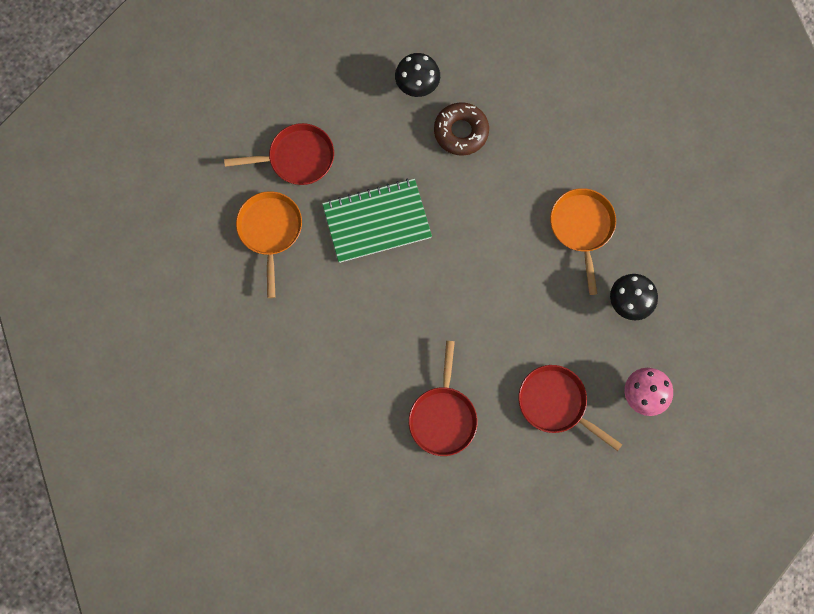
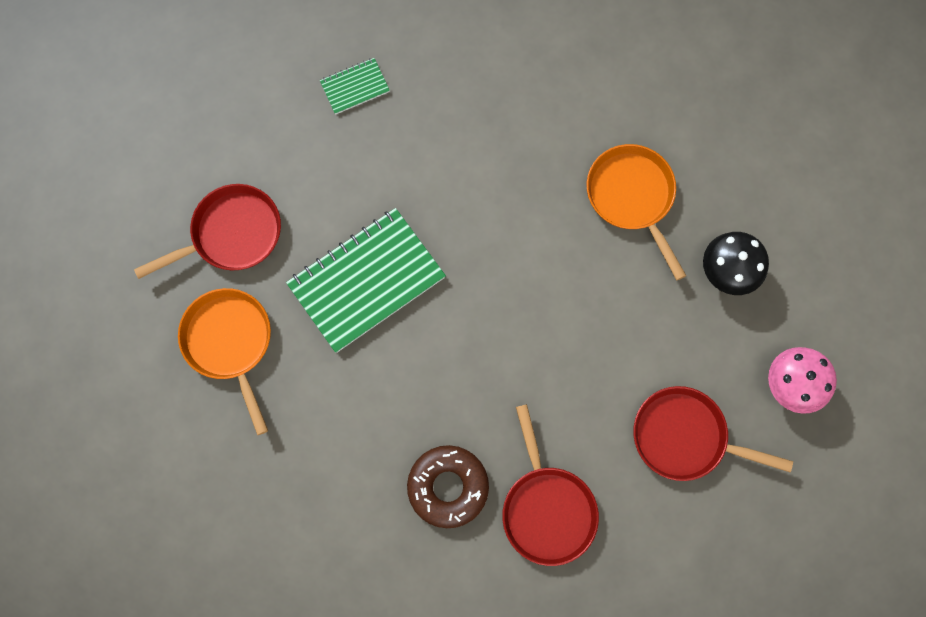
camera: 20 degrees left, 0 degrees up
black mushroom [395,53,440,97] -> green notebook [320,58,390,115]
brown donut [434,102,489,156] -> brown donut moved to [407,445,489,528]

